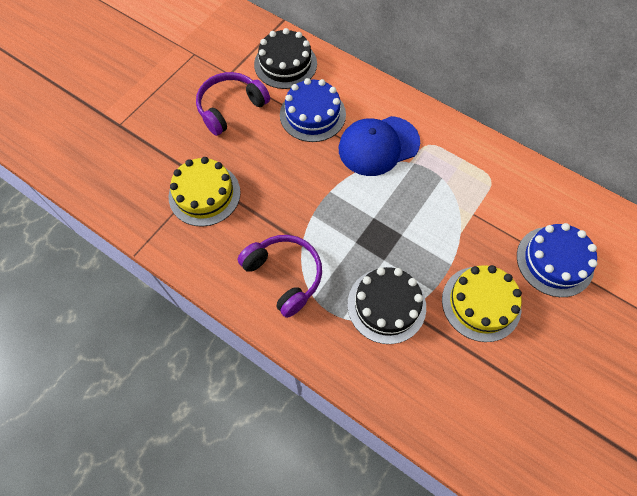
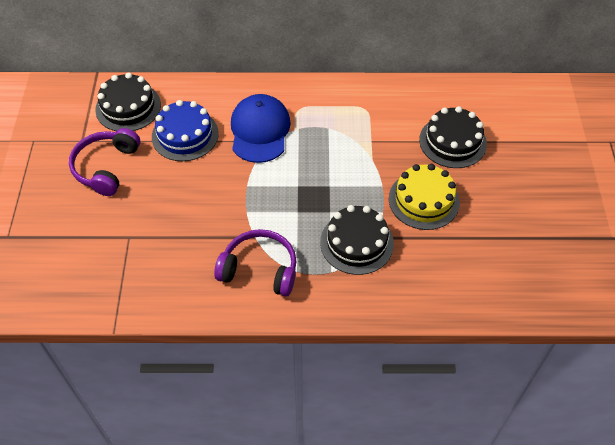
camera: 35 degrees left, 10 degrees down
yellow cake [169,157,241,227] -> none
blue cap [339,116,420,176] -> blue cap turned 150 degrees clockwise [231,94,291,163]
blue cake [517,223,597,297] -> black cake [419,106,487,168]

